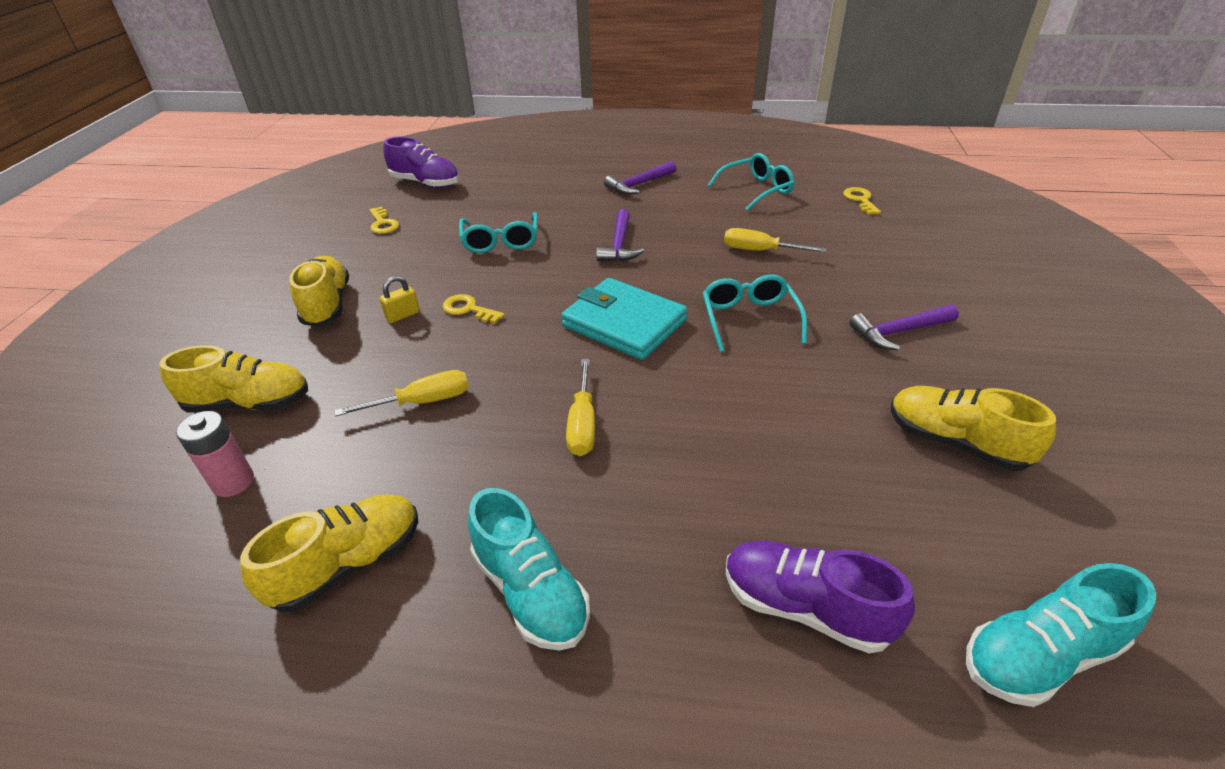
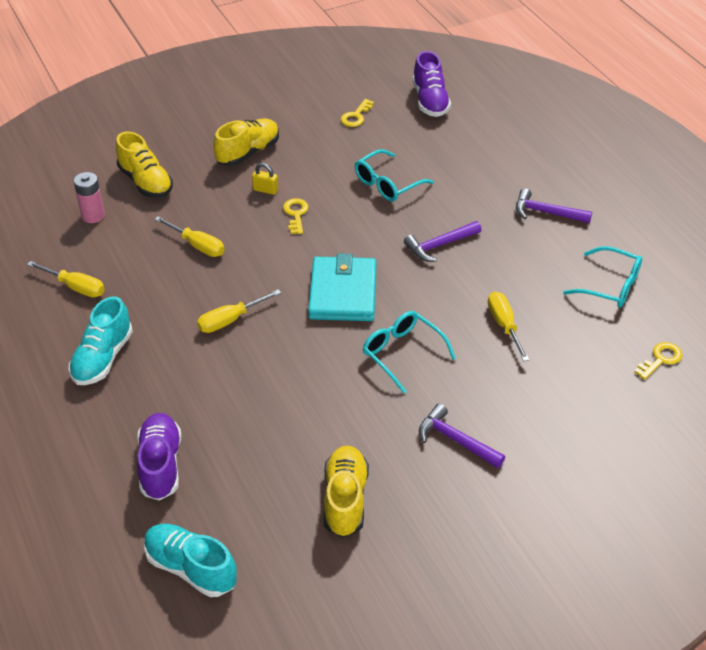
camera: 55 degrees right, 5 degrees up
yellow shoe [240,494,418,613] -> yellow screwdriver [27,261,105,297]
turquoise glasses [703,274,807,352] -> turquoise glasses turned 90 degrees counterclockwise [363,311,456,393]

